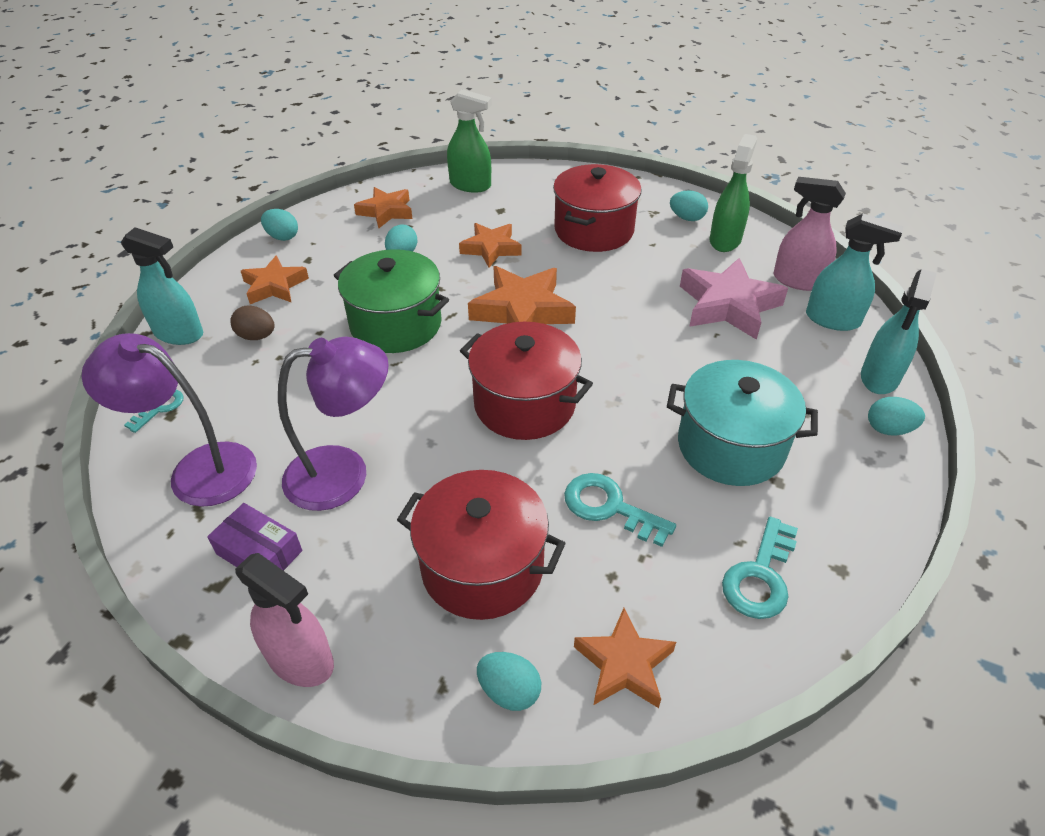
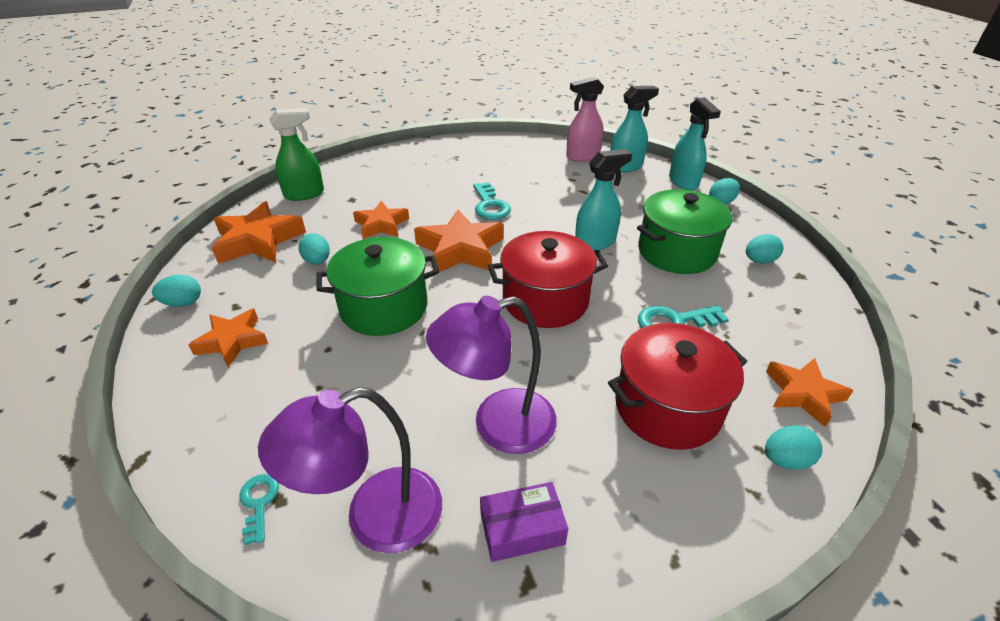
camera: 45 degrees left, 5 degrees down
turquoise spray bottle [121,227,203,345] -> turquoise spray bottle moved to [575,149,632,251]
brown egg [230,305,275,340] -> none
pink spray bottle [235,553,334,687] -> none
purple lamp [278,337,389,511] -> purple lamp turned 135 degrees counterclockwise [426,296,556,454]
orange star [354,187,412,229] -> orange star [212,201,306,264], size x1.55
red pot [553,164,642,252] -> none
turquoise pot [667,360,818,486] -> green pot [637,189,732,274]
turquoise egg [670,190,708,221] -> turquoise egg moved to [746,234,783,264]
pink star [680,258,788,340] -> none
green spray bottle [710,134,757,252] -> none
turquoise key [722,517,798,619] -> turquoise key moved to [473,182,511,220]

